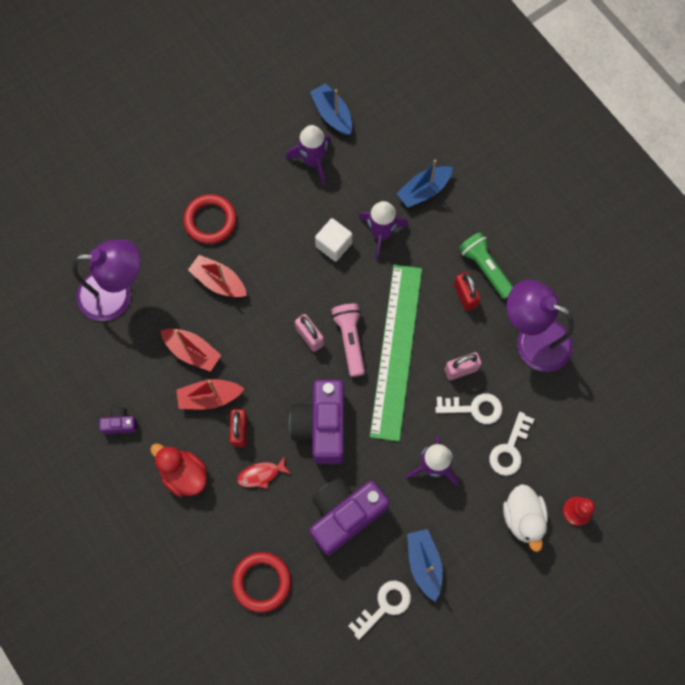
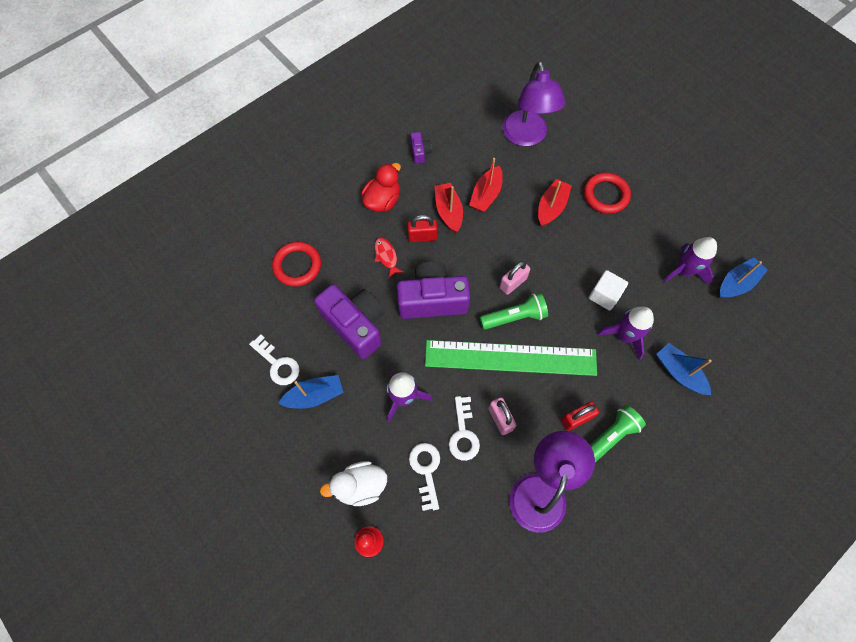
camera: 85 degrees right, 5 degrees down
pink flashlight [331,303,365,377] -> green flashlight [480,293,548,330]
white key [489,412,534,476] -> white key turned 60 degrees clockwise [409,443,440,511]

